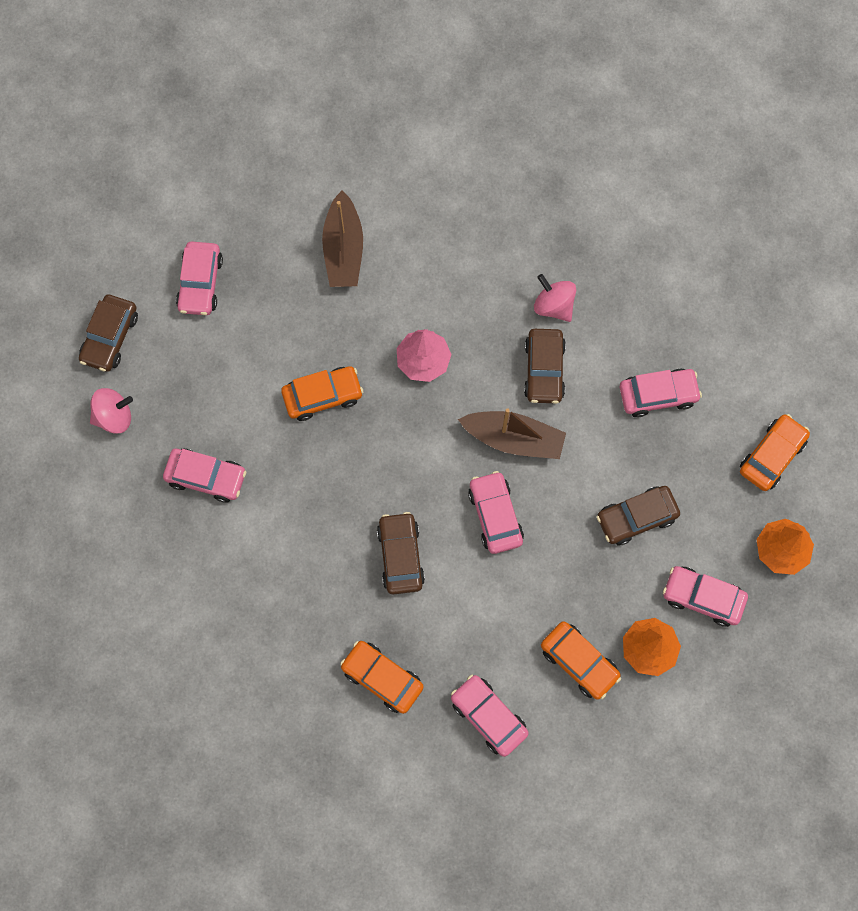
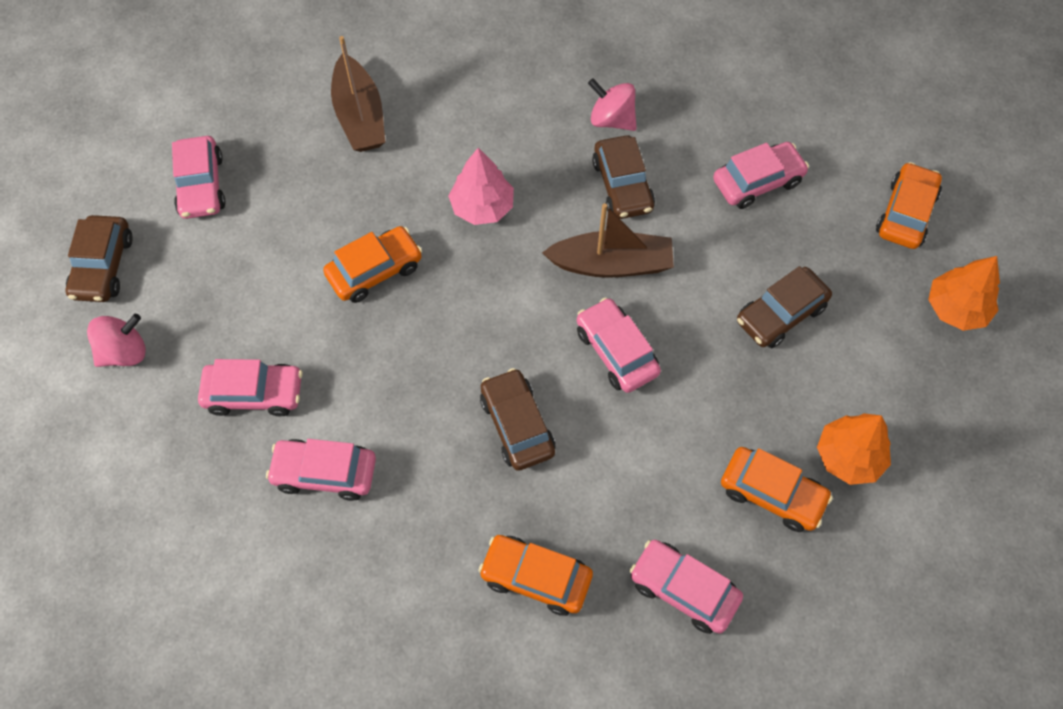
camera: 15 degrees left, 10 degrees down
pink car [663,566,748,627] -> pink car moved to [266,439,376,501]

